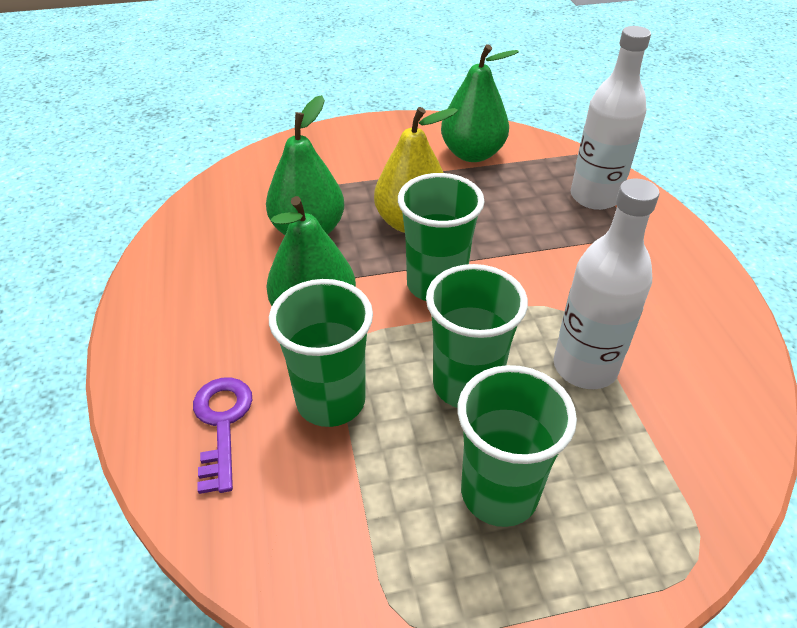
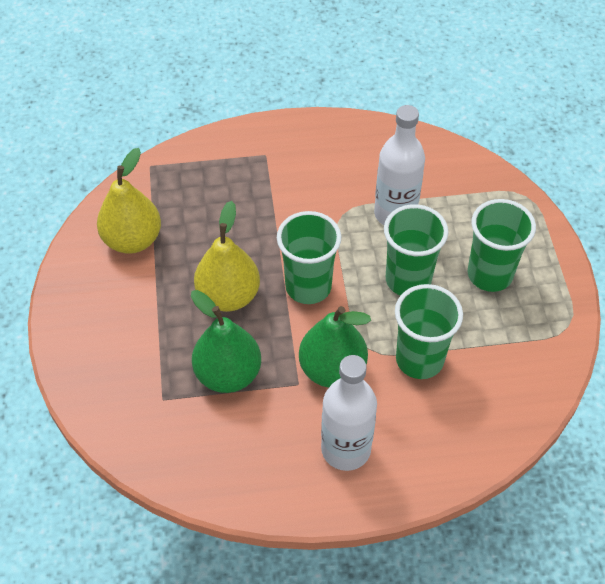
camera: 85 degrees left, 10 degrees up
purple key [193,377,252,494] -> none
green pear [441,44,519,162] -> yellow pear [97,148,161,254]
white bottle [571,26,651,210] -> white bottle moved to [321,355,377,471]

